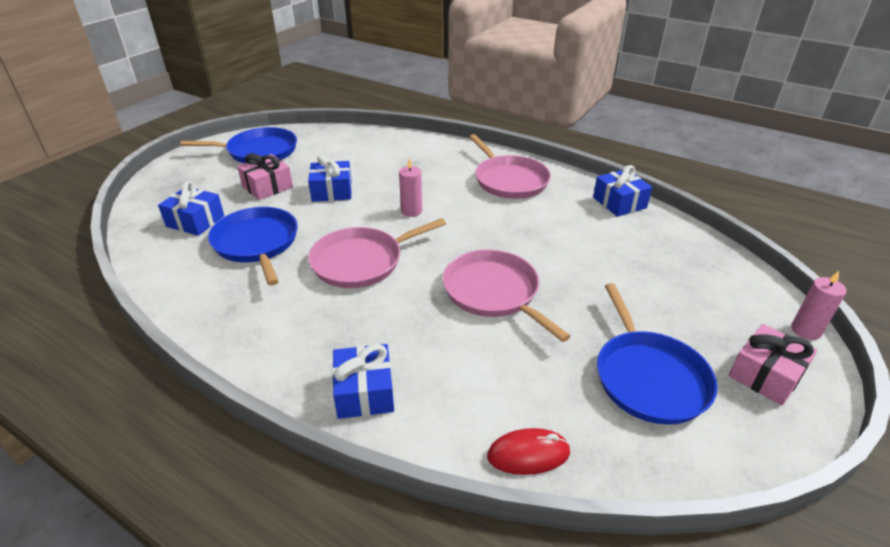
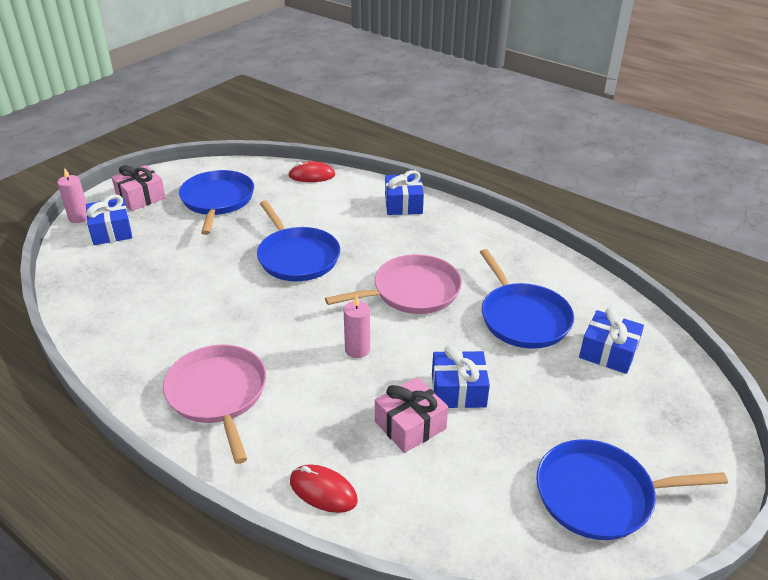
camera: 175 degrees left, 0 degrees up
pink gift [237,153,293,200] -> pink gift moved to [375,377,448,453]
pink pan [443,250,571,342] -> blue pan [257,201,340,281]
blue gift [593,165,652,217] -> blue gift moved to [86,194,132,245]
none -> red mouse [290,464,358,513]

